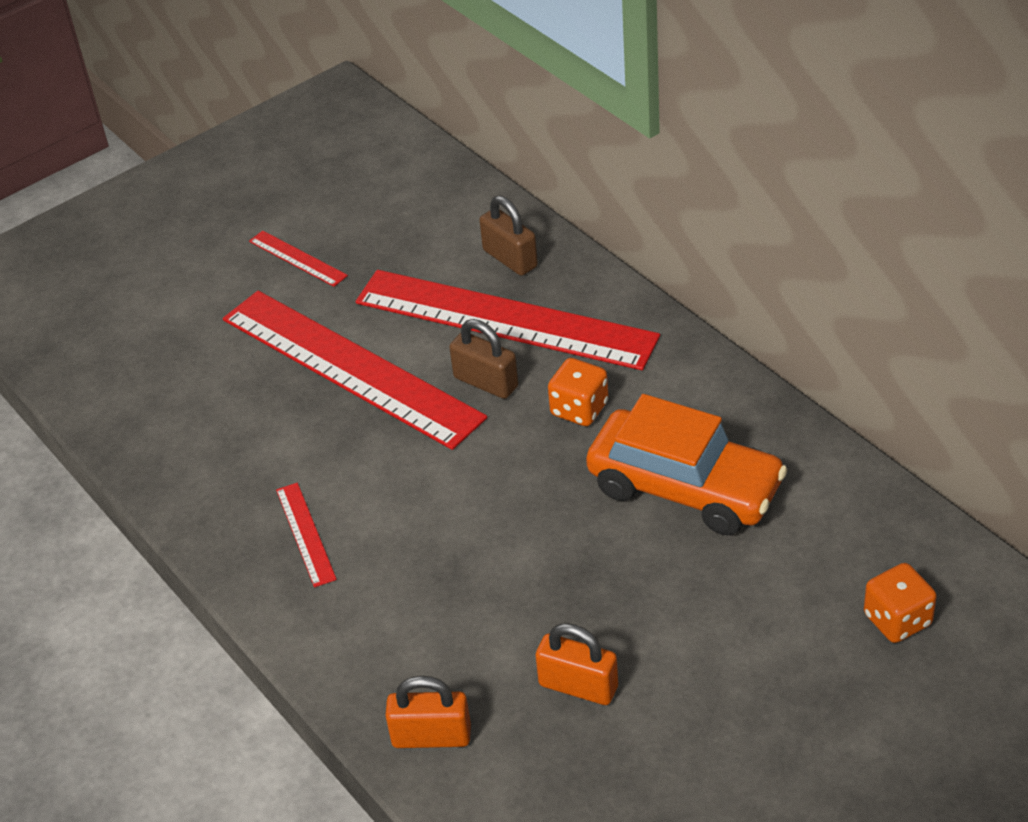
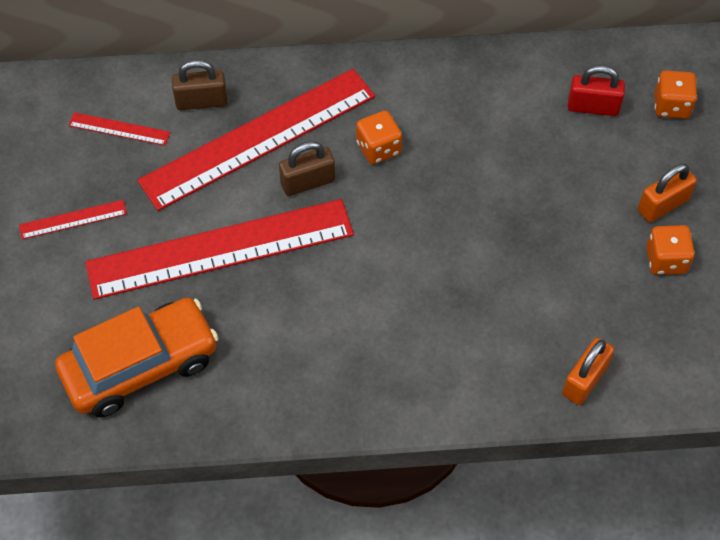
camera: 60 degrees left, 15 degrees up
red ruler [276,483,337,587] -> red ruler moved to [68,112,170,146]
orange padlock [536,623,618,705] -> orange padlock moved to [638,164,697,222]
orange car [586,394,788,535] -> orange car moved to [55,298,219,417]
none -> red padlock [568,65,625,116]
none -> orange dice [646,225,695,275]

